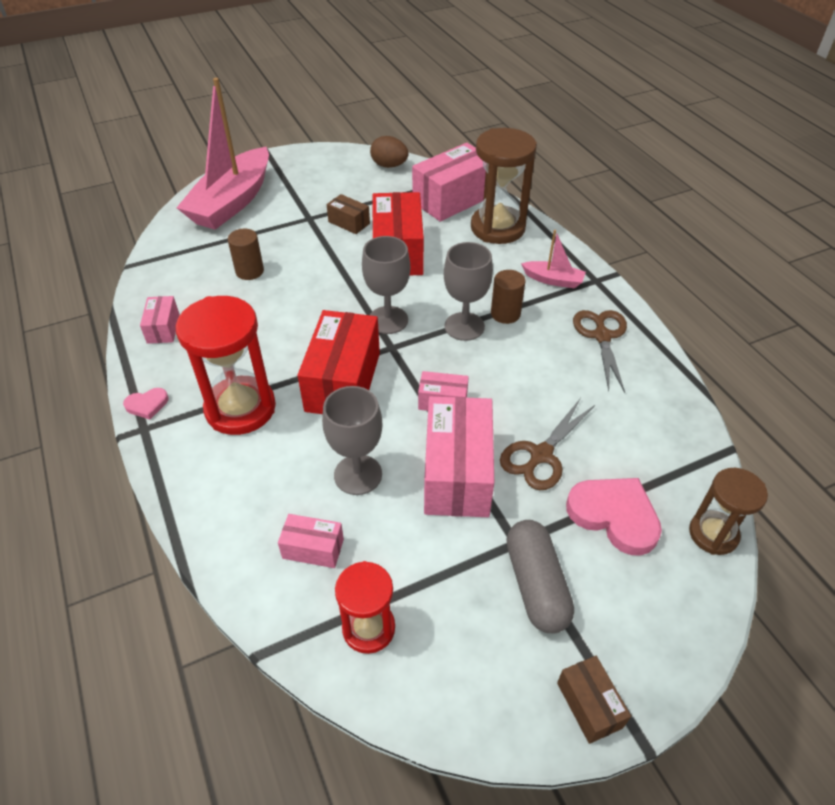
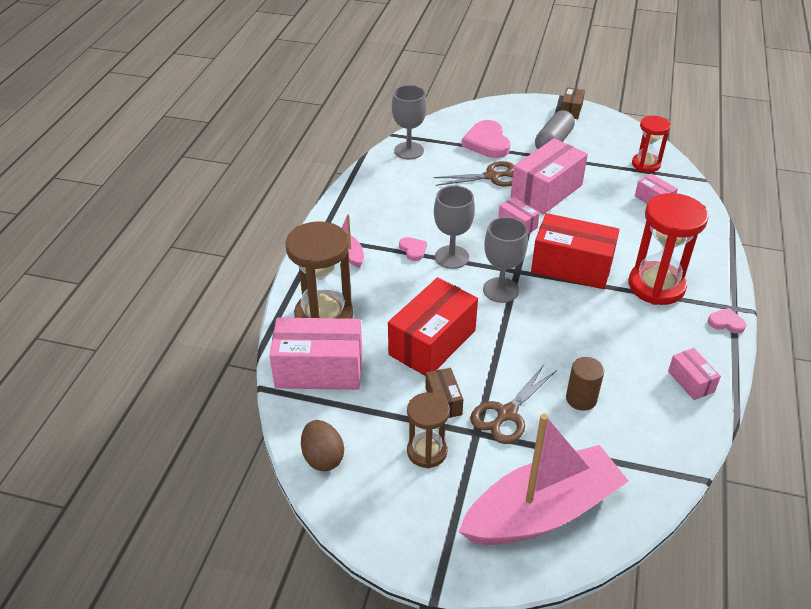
camera: 140 degrees left, 5 degrees down
pink box [140,296,179,344] -> pink box turned 60 degrees counterclockwise [668,348,721,400]
red box [298,310,380,414] -> red box turned 60 degrees clockwise [531,213,620,289]
grey goblet [322,386,383,495] -> grey goblet moved to [392,85,427,159]
brown cylinder [491,270,526,324] -> pink heart [399,237,427,261]
brown scissors [573,310,627,393] -> brown scissors moved to [470,365,557,444]
brown hourglass [689,468,768,555] -> brown hourglass moved to [407,392,450,468]

